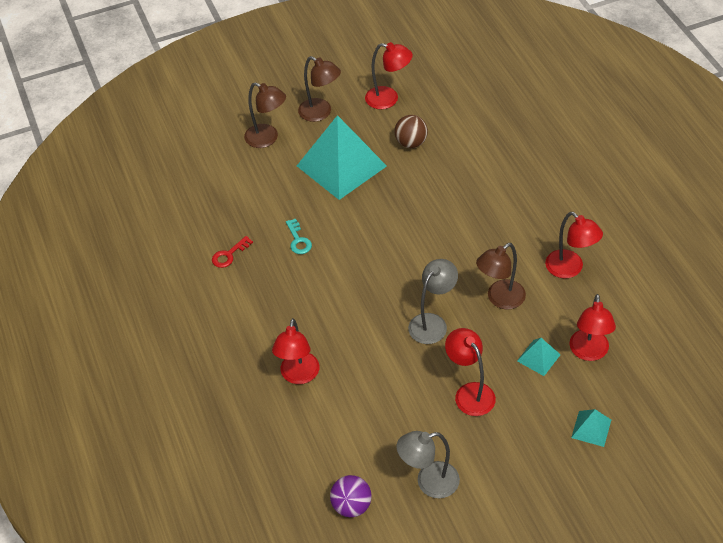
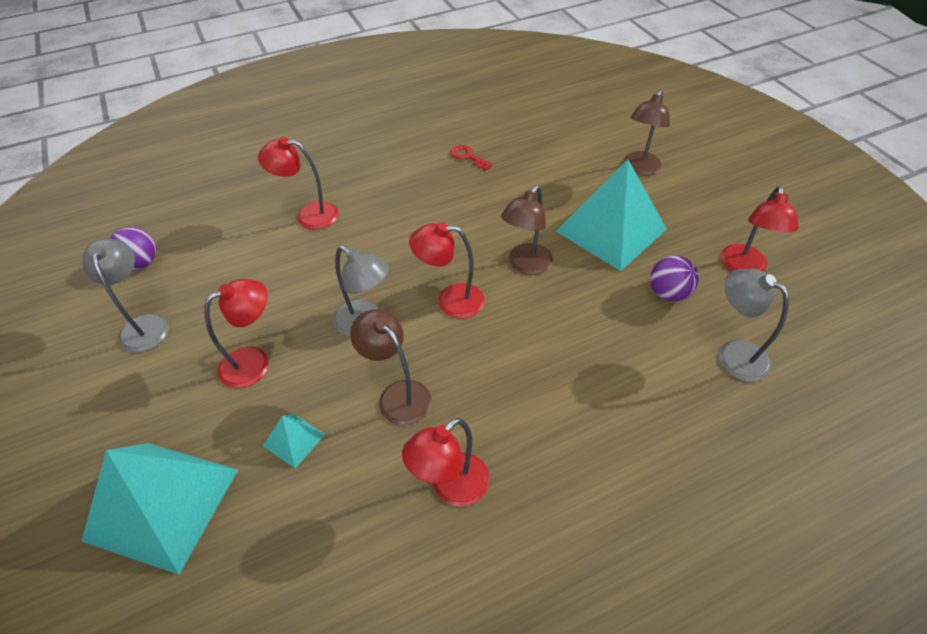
camera: 85 degrees right, 0 degrees up
turquoise key [286,219,312,254] -> none
brown lamp [298,56,341,122] -> brown lamp moved to [501,185,553,275]
brown ball [395,115,428,148] -> purple ball [650,256,699,301]
red lamp [569,294,616,361] -> red lamp moved to [409,222,485,319]
turquoise pyramid [571,409,611,447] -> turquoise pyramid [81,443,238,575], size x2.31
none -> grey lamp [719,269,789,382]

